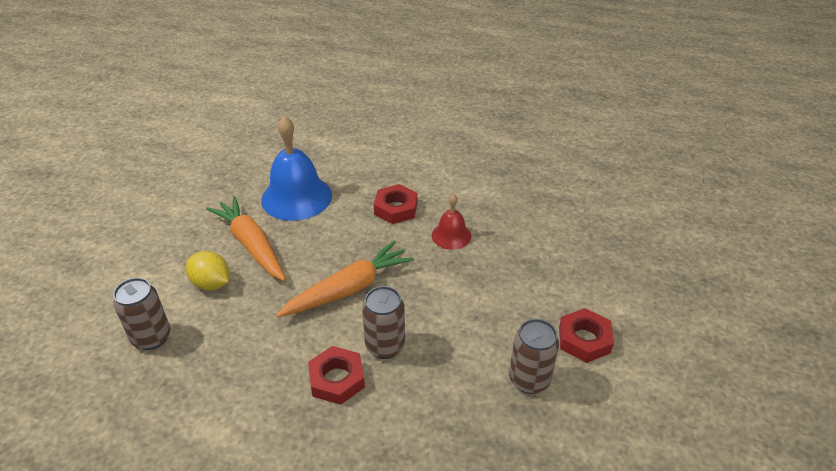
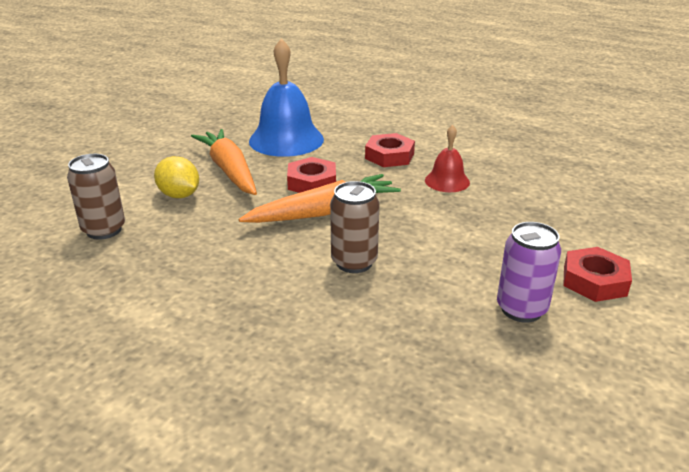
camera: 10 degrees right, 10 degrees down
red nut [308,346,365,405] -> red nut moved to [287,157,336,193]
brown can [509,319,559,394] -> purple can [497,222,561,323]

